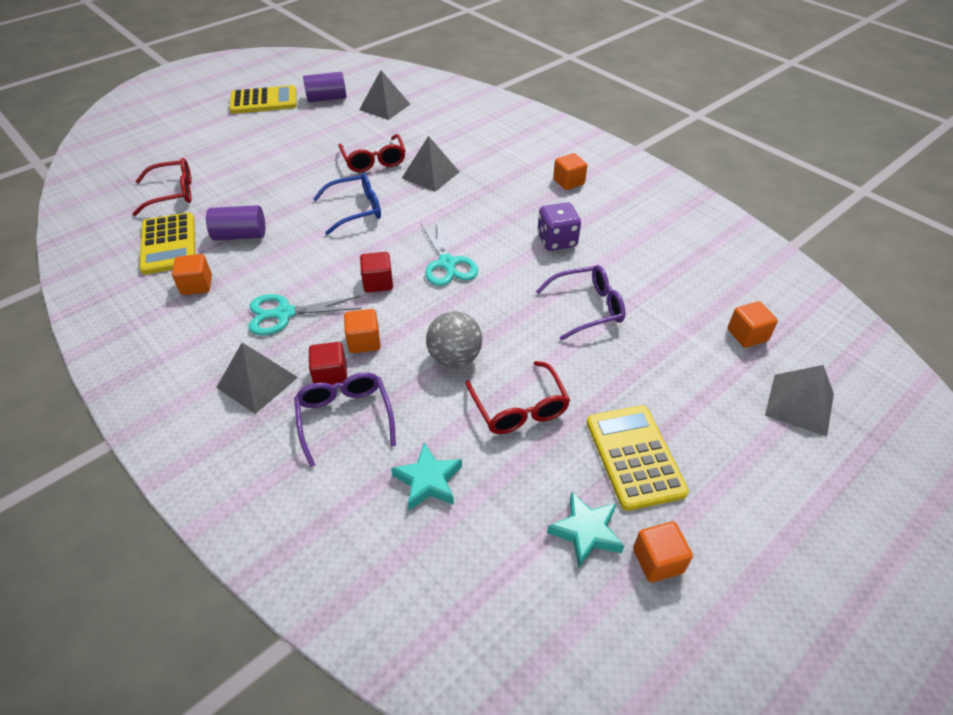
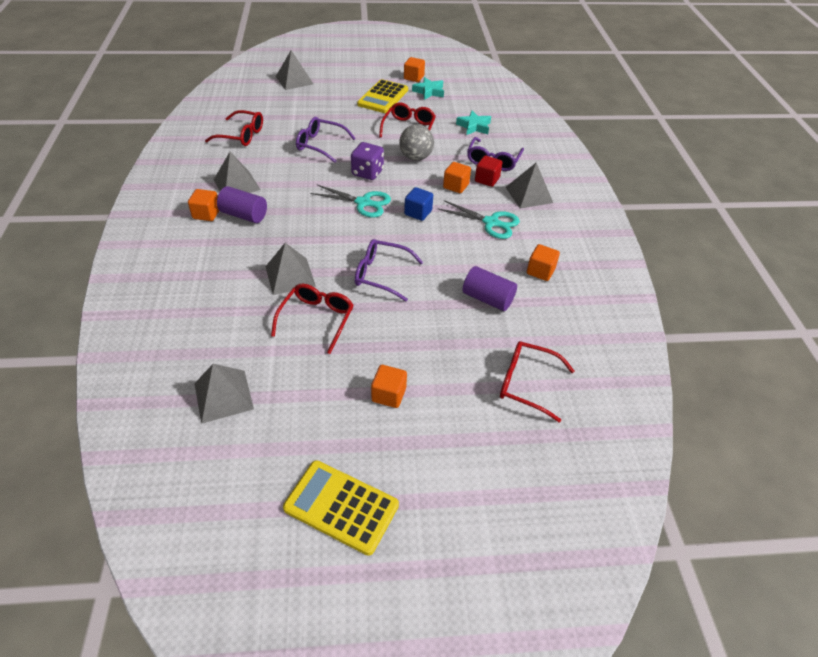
camera: 145 degrees left, 0 degrees up
yellow calculator [139,212,195,275] -> none
purple cylinder [303,72,347,102] -> purple cylinder moved to [217,186,267,223]
blue glasses [313,173,381,235] -> purple glasses [355,239,423,301]
red cube [360,252,393,293] -> blue cube [404,187,433,221]
turquoise scissors [421,218,478,286] -> turquoise scissors turned 90 degrees clockwise [311,185,391,217]
purple dice [537,202,581,251] -> purple dice moved to [351,142,384,180]
orange cube [728,301,778,348] -> orange cube moved to [371,365,407,408]
none -> red glasses [205,110,263,146]
none -> grey pyramid [214,152,261,193]

